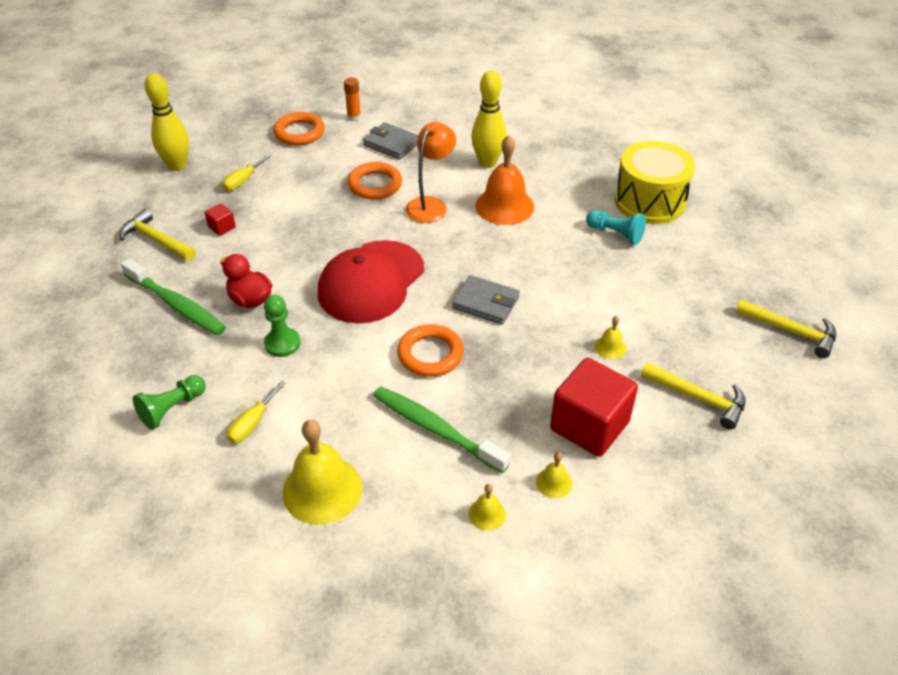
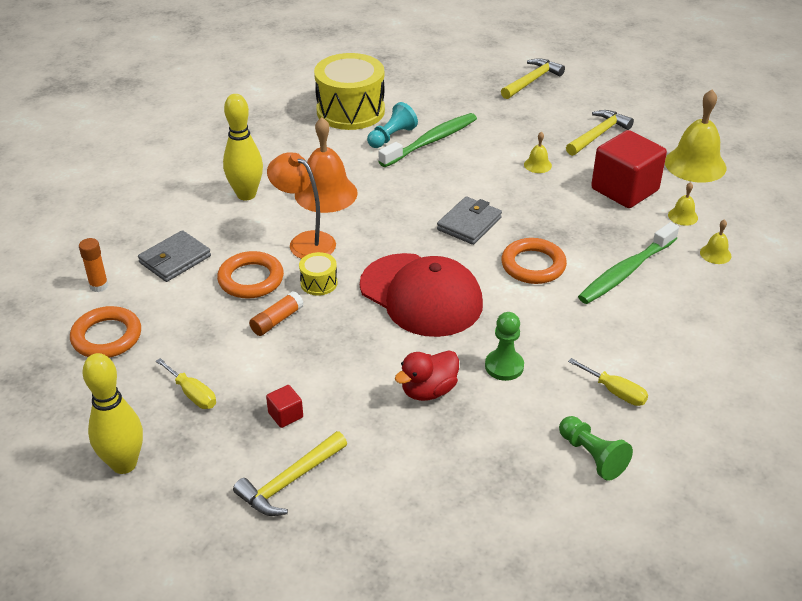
camera: 80 degrees left, 5 degrees down
green toothbrush [121,258,226,335] -> green toothbrush moved to [378,113,477,167]
yellow bell [282,420,362,525] -> yellow bell moved to [665,89,726,183]
none -> orange glue stick [249,291,304,336]
none -> yellow drum [299,252,337,296]

